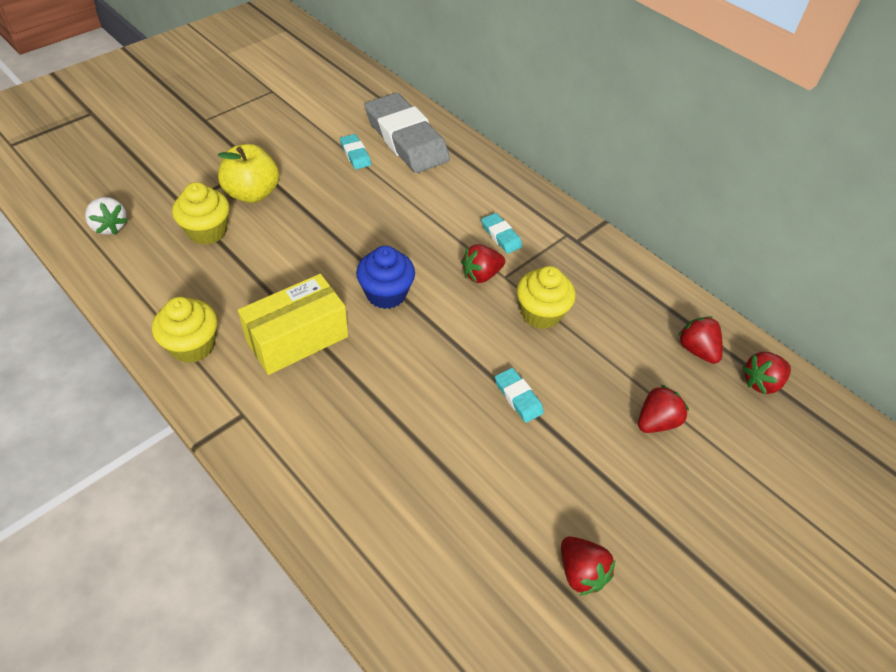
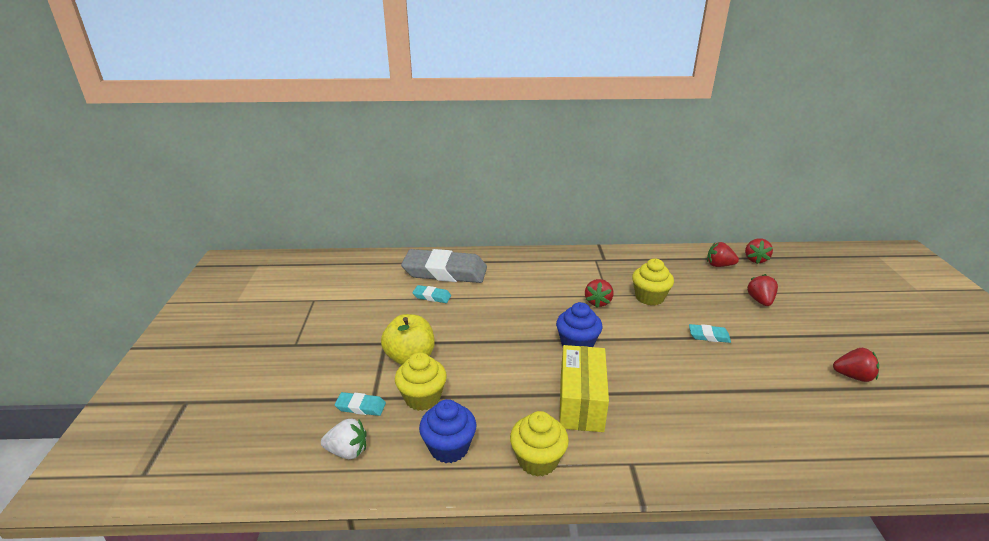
camera: 45 degrees left, 20 degrees down
turquoise eraser [481,213,522,254] -> turquoise eraser moved to [335,392,386,416]
none -> blue cupcake [419,399,477,463]

